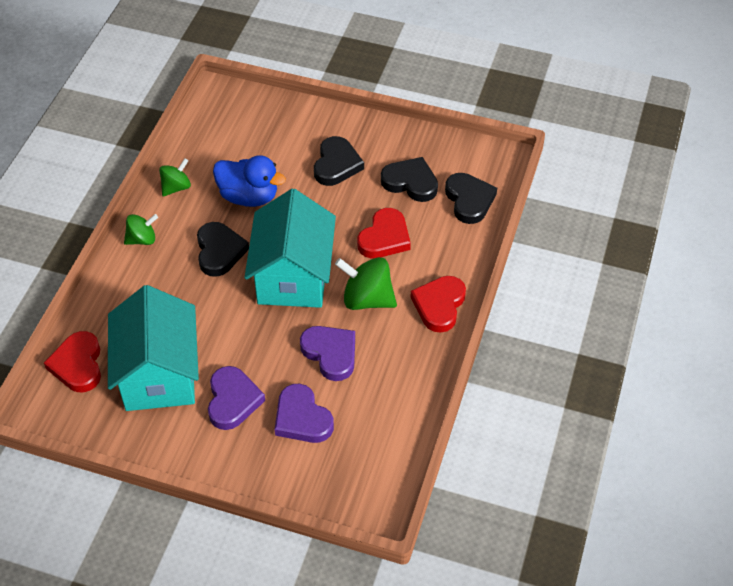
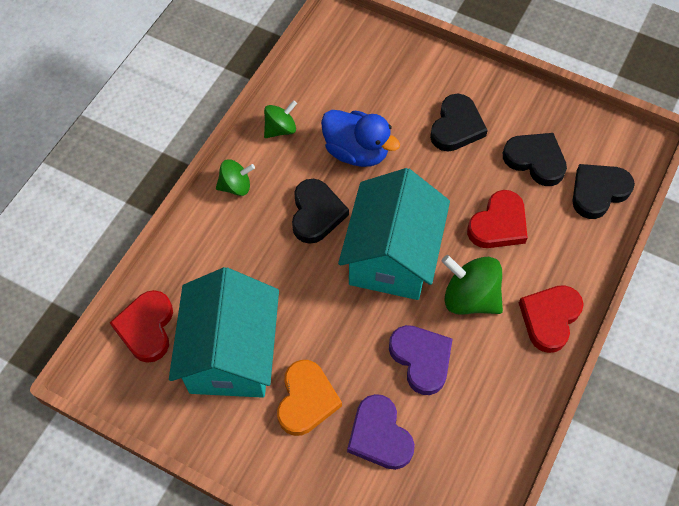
camera: 10 degrees right, 10 degrees up
purple heart [208,366,265,430] -> orange heart [277,360,342,436]
black heart [445,173,497,224] -> black heart turned 120 degrees counterclockwise [572,164,635,219]

